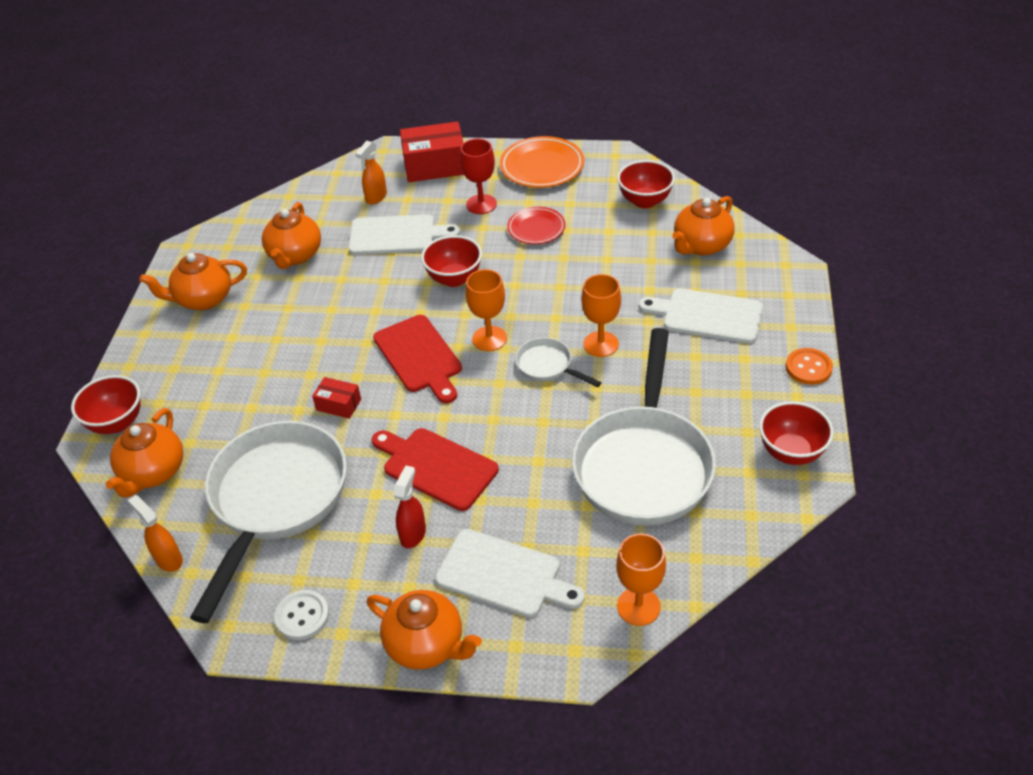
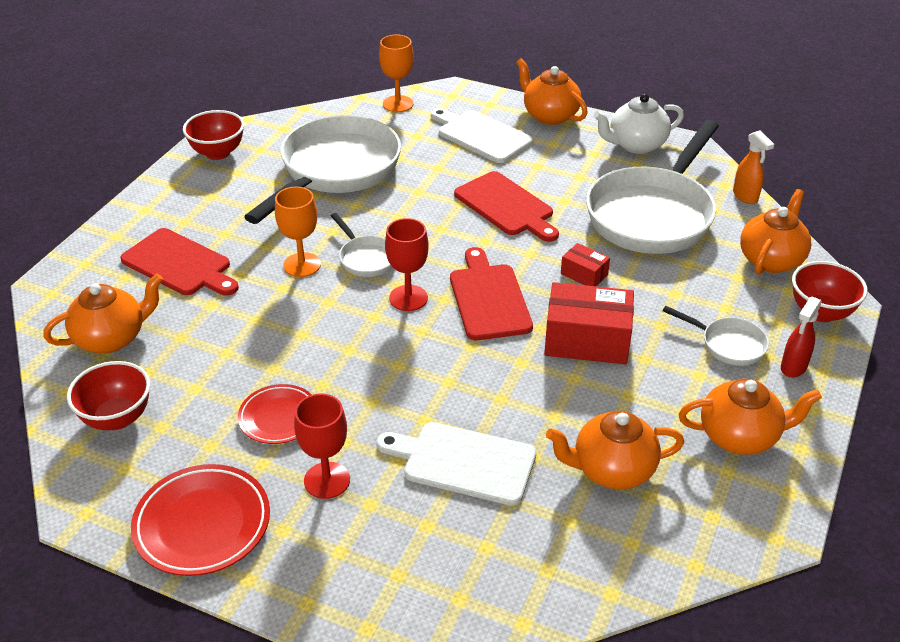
camera: 165 degrees left, 5 degrees down
orange teapot [262,202,321,269] -> orange teapot turned 120 degrees counterclockwise [546,411,684,490]
white button [274,590,329,640] -> white teapot [594,94,684,154]
orange spray bottle [355,141,387,204] -> none
red spray bottle [393,465,426,548] -> red spray bottle moved to [781,297,822,378]
red box [400,121,464,182] -> red box moved to [544,282,634,364]
red bowl [421,235,482,287] -> none
orange goblet [466,269,507,351] -> red goblet [385,218,429,311]
orange plate [500,136,584,188] -> red plate [131,464,270,576]
white cutting board [639,289,763,343] -> red cutting board [120,228,239,296]
orange button [786,348,833,385] -> none
none -> white pan [663,306,769,366]

